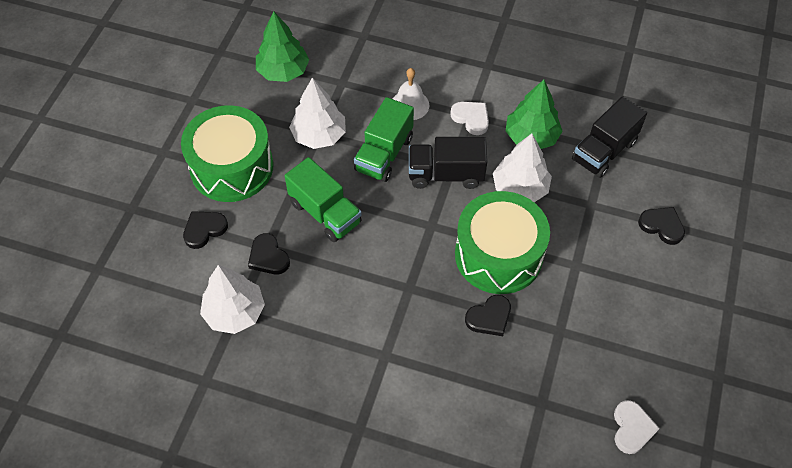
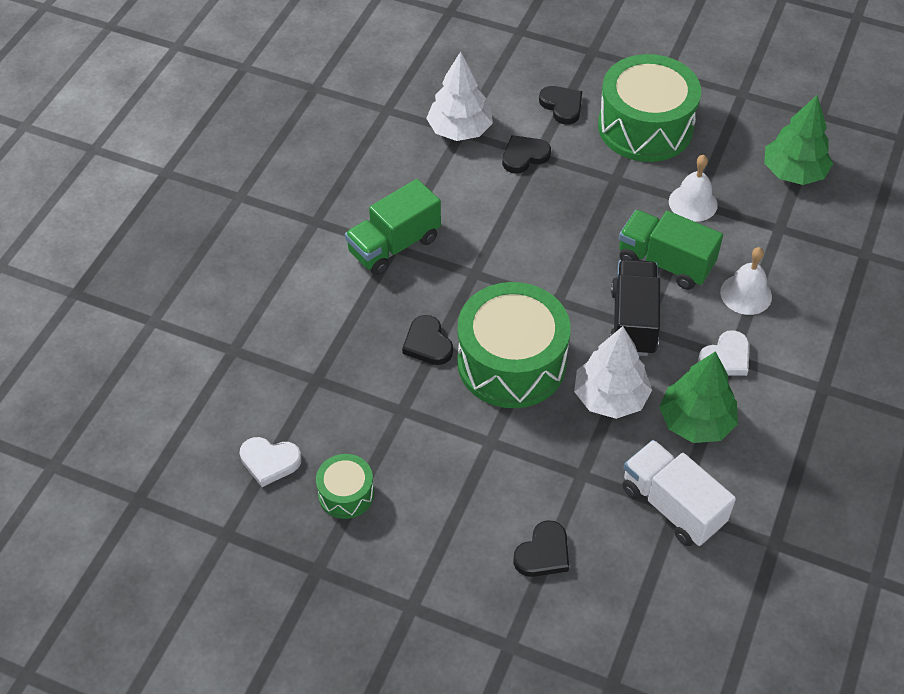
camera: 95 degrees right, 5 degrees down
green truck [285,157,362,242] -> green truck moved to [345,179,441,275]
white tree [289,78,346,149] -> white bell [669,155,718,222]
black truck [572,96,647,178] -> white truck [622,440,736,546]
none -> green drum [316,454,374,519]

